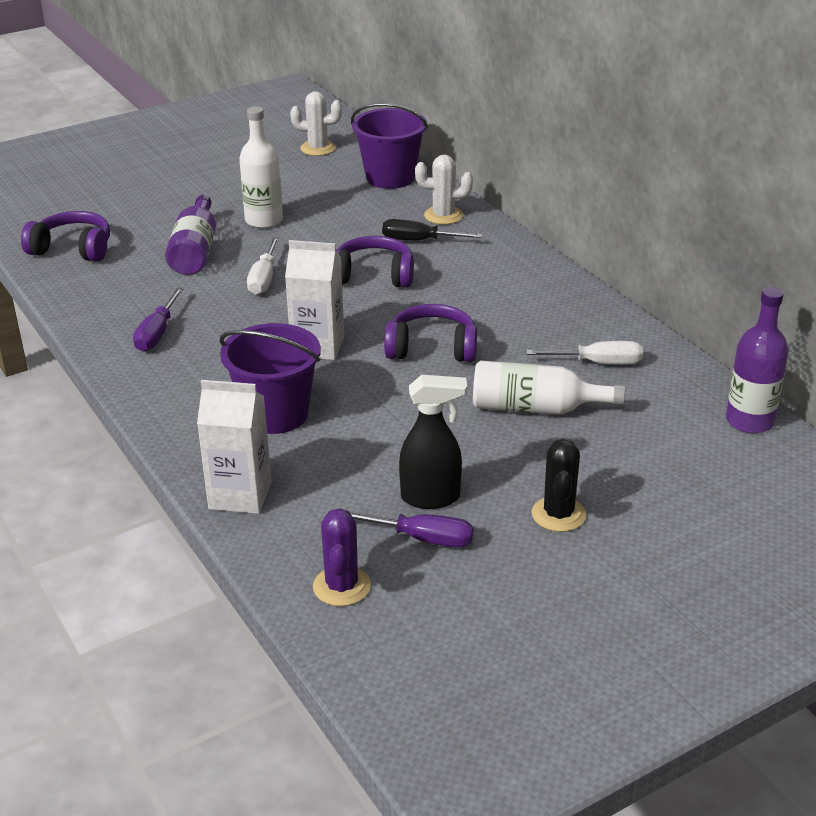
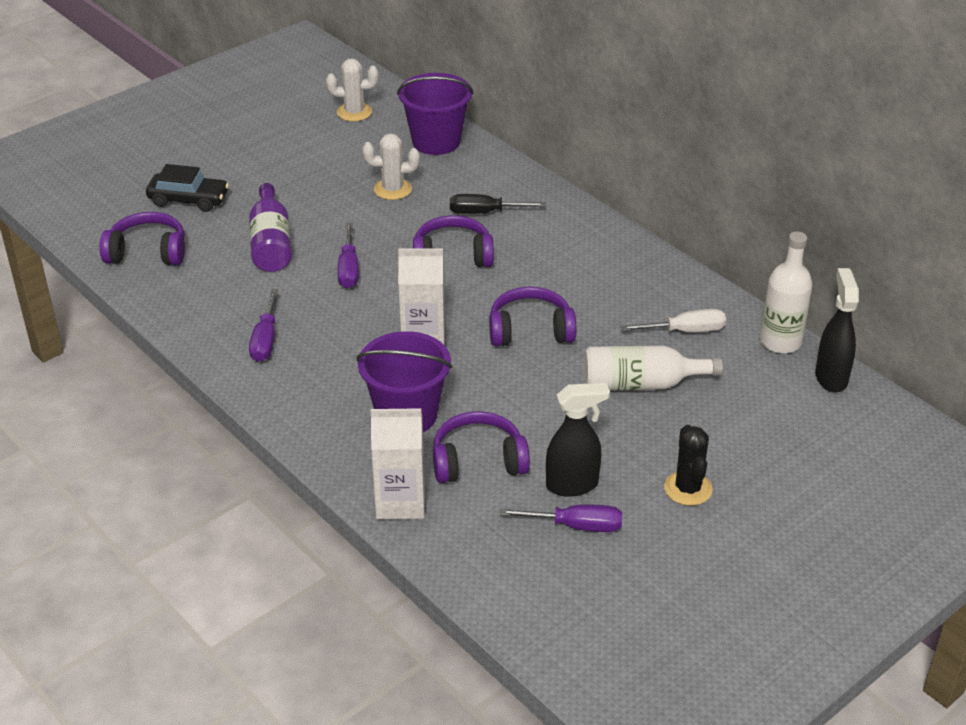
camera: 10 degrees left, 5 degrees up
white bottle [239,107,283,229] -> white bottle moved to [760,231,812,354]
white screwdriver [247,237,279,295] -> purple screwdriver [337,223,359,288]
purple cactus [313,508,371,606] -> none
white cactus [415,154,473,225] -> white cactus moved to [363,133,420,200]
purple bottle [726,287,789,434] -> black spray bottle [815,268,859,392]
none -> black car [146,164,229,212]
none -> purple headphones [433,411,530,483]

